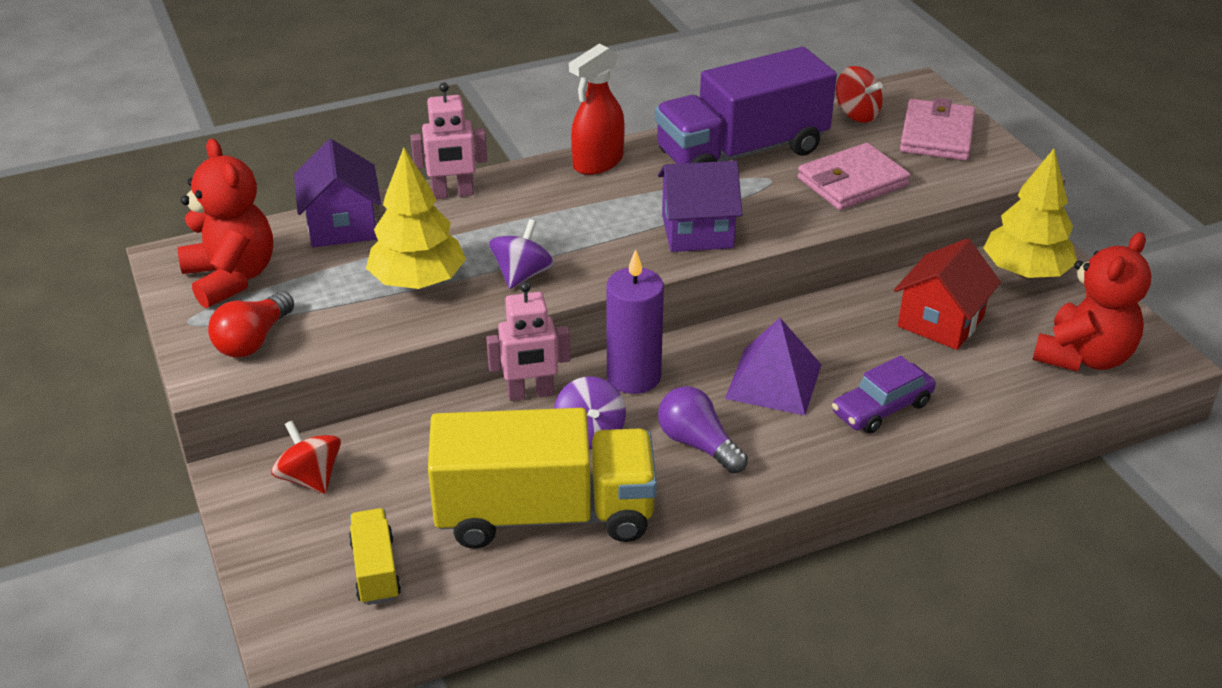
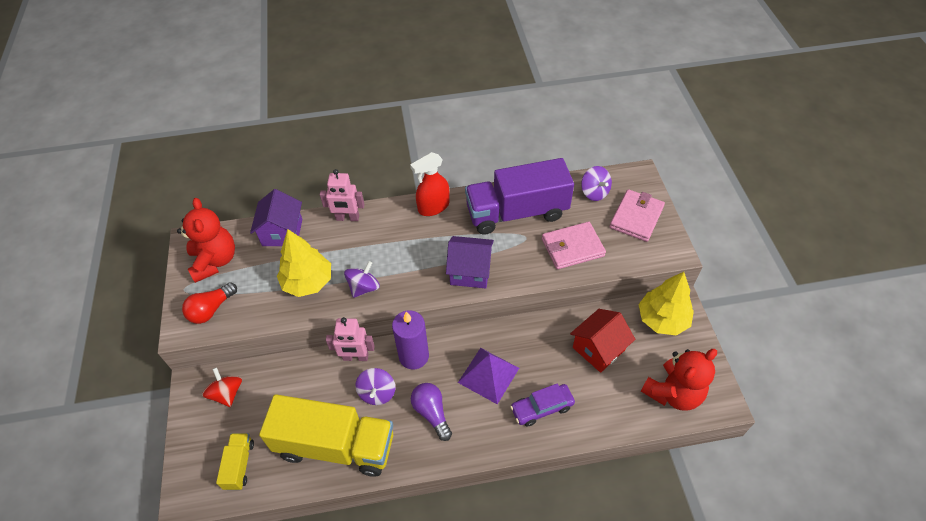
camera: 15 degrees right, 15 degrees up
red spinning top [836,66,883,123] -> purple spinning top [581,166,612,201]

